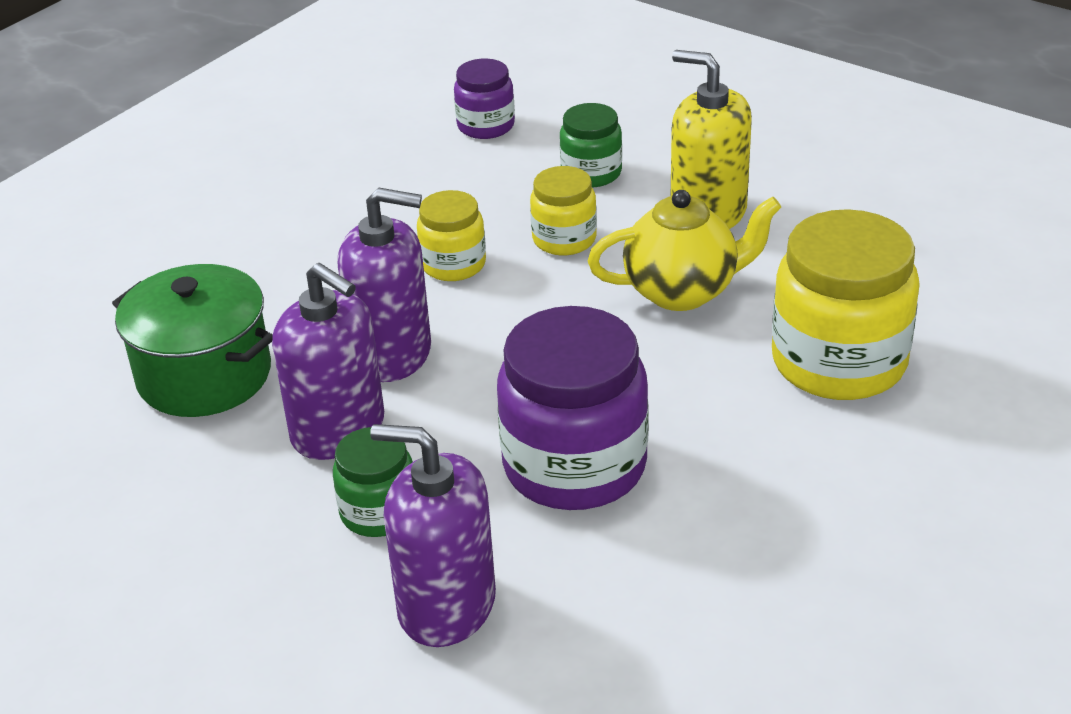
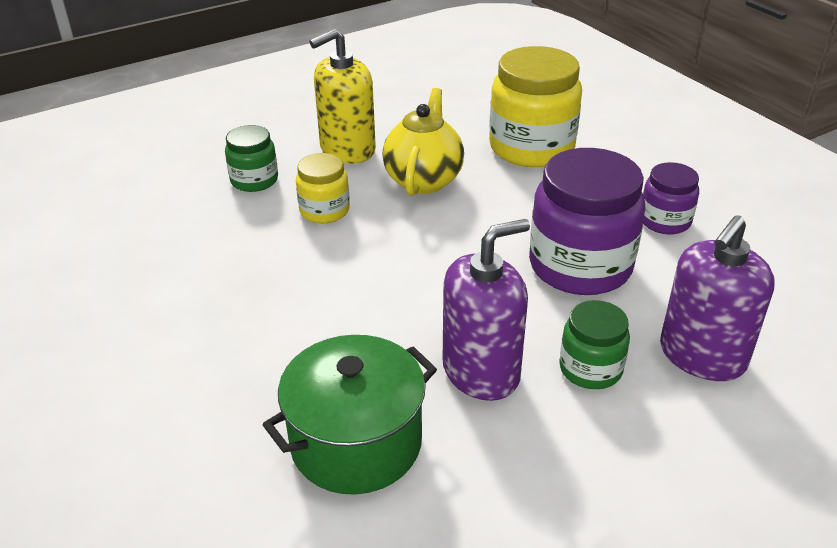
camera: 70 degrees left, 0 degrees up
purple soap dispenser [338,188,431,382] -> none
yellow jar [417,190,486,281] -> none
purple jar [454,59,515,139] -> purple jar moved to [643,162,699,235]

